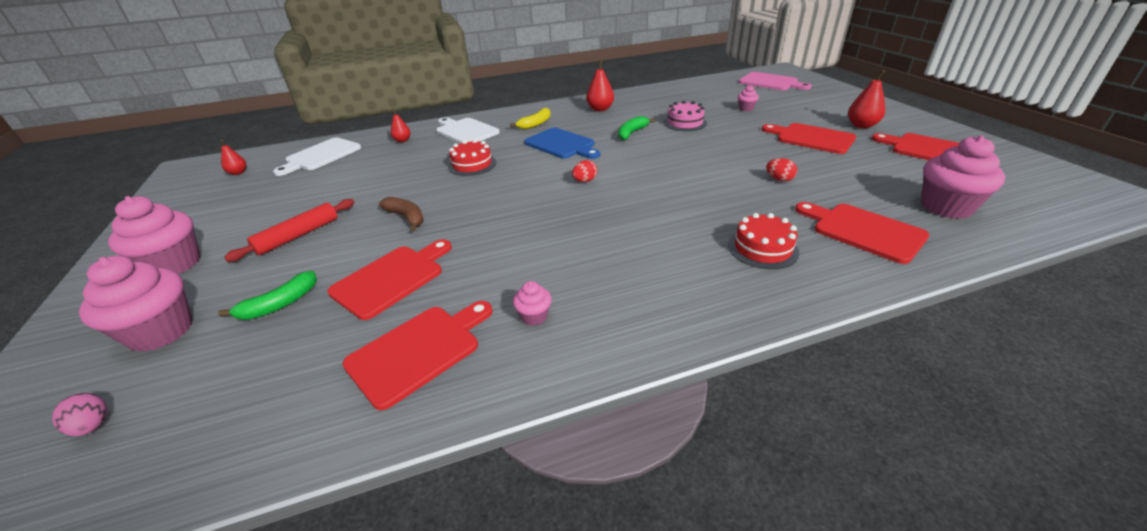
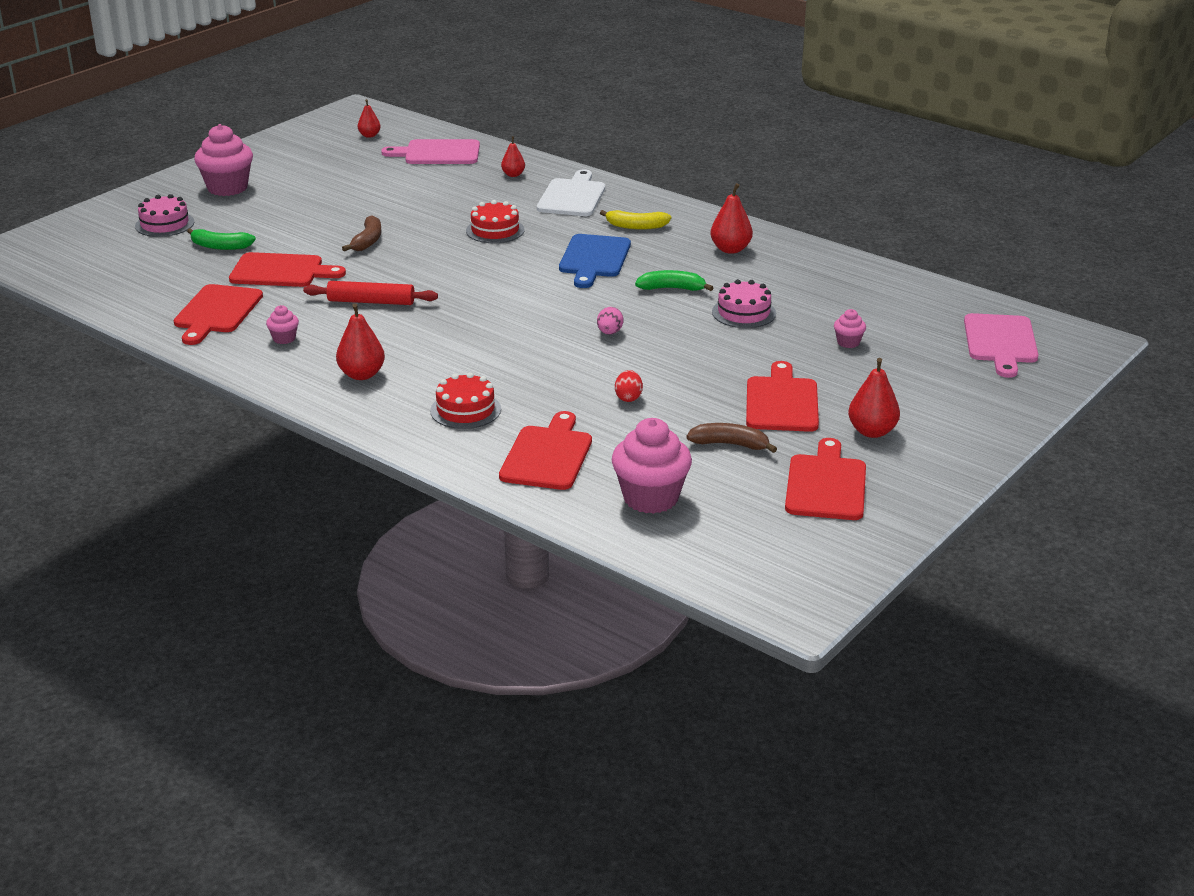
camera: 55 degrees right, 5 degrees down
pink egg [52,393,107,436] -> pink egg moved to [597,307,624,334]
pink cupcake [79,255,193,352] -> pink cake [135,194,194,237]
red rolling pin [224,199,354,262] -> red rolling pin moved to [303,281,438,305]
white cutting board [273,137,361,176] -> pink cutting board [381,139,480,164]
red cutting board [342,301,492,410] -> red cutting board turned 90 degrees clockwise [174,284,263,345]
red egg [572,160,597,182] -> none
none -> red pear [336,303,385,380]
none -> brown banana [686,423,777,453]

